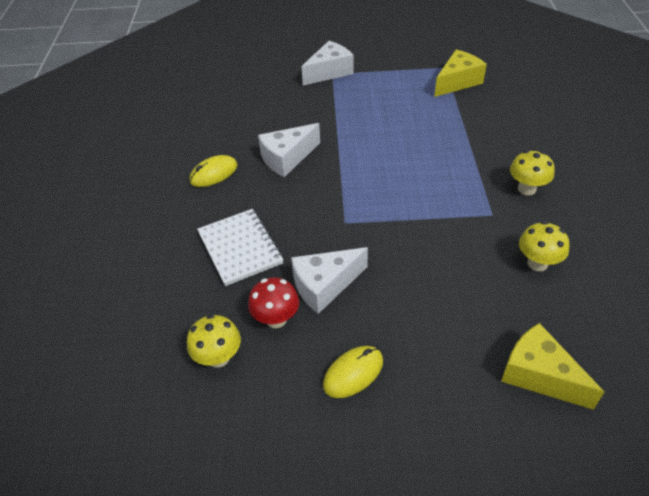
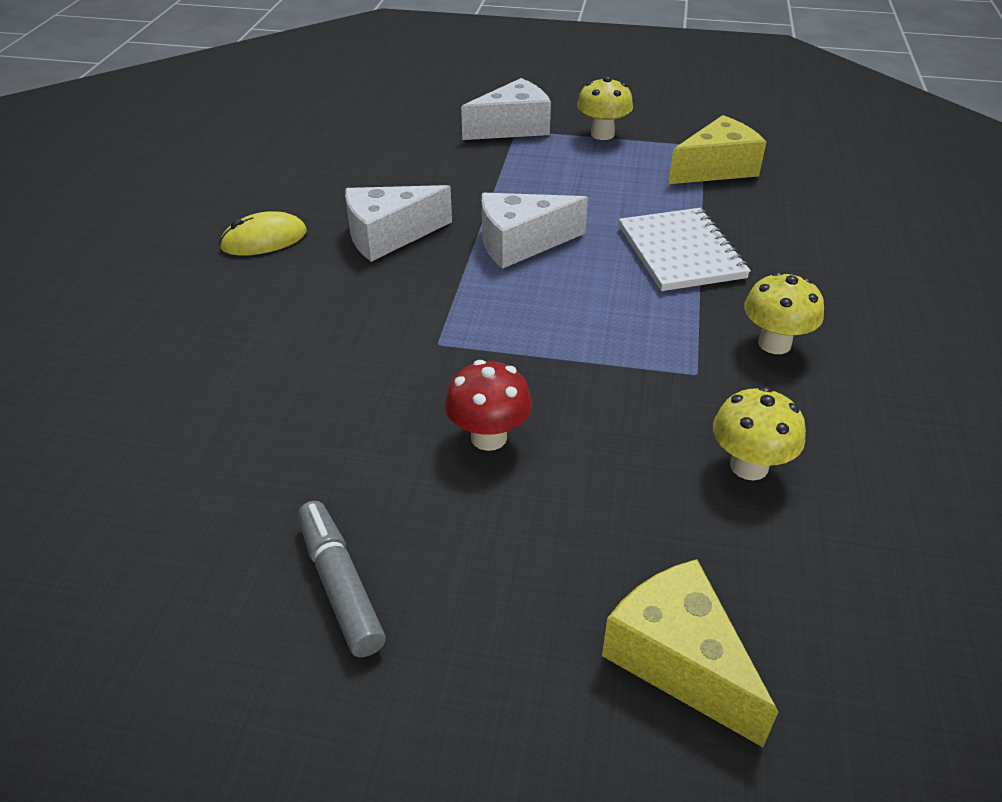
camera: 10 degrees right, 5 degrees down
yellow mushroom [187,314,241,368] -> yellow mushroom moved to [577,76,633,140]
white notebook [197,209,283,286] -> white notebook moved to [619,208,751,291]
red mushroom [248,278,299,328] -> red mushroom moved to [445,360,532,451]
white cheese [291,247,368,314] -> white cheese moved to [482,193,588,269]
yellow mouse [323,346,383,398] -> grey marker [298,501,386,657]

